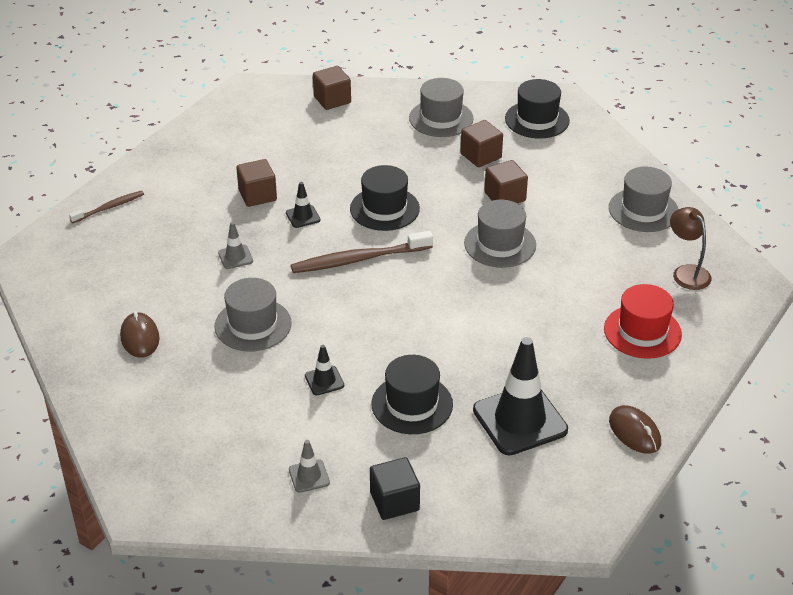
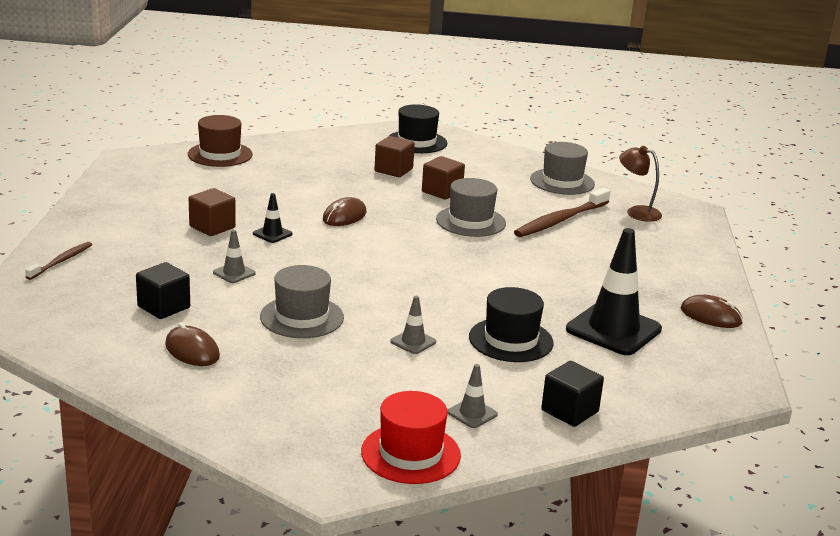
camera: 30 degrees left, 15 degrees down
brown toothbrush [291,231,433,273] -> brown toothbrush moved to [514,188,610,237]
black traffic cone [305,345,344,395] -> grey traffic cone [390,296,436,354]
brown cube [313,66,351,110] -> brown hat [188,115,252,167]
black hat [350,165,420,231] -> brown mouse [323,197,367,226]
grey hat [409,78,474,137] -> none
red hat [604,284,682,359] -> red hat moved to [361,391,461,484]
none -> black cube [136,262,190,319]

